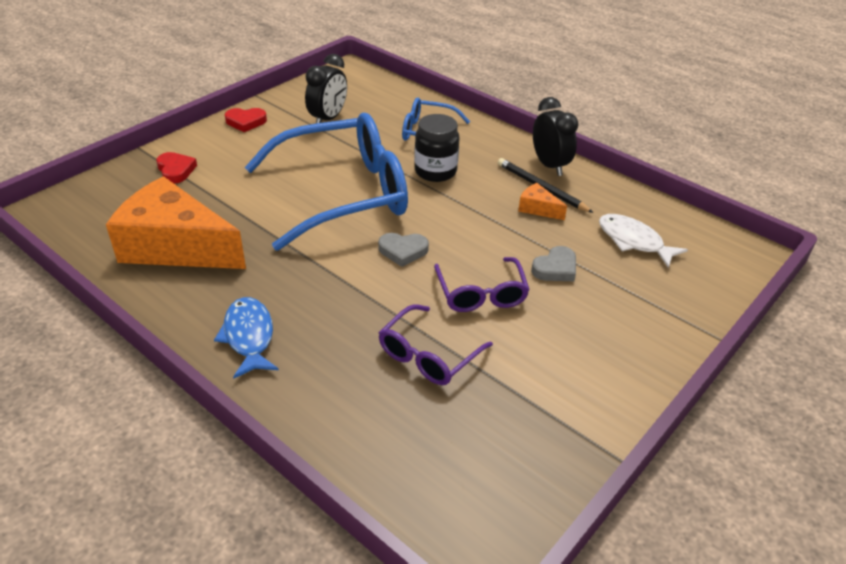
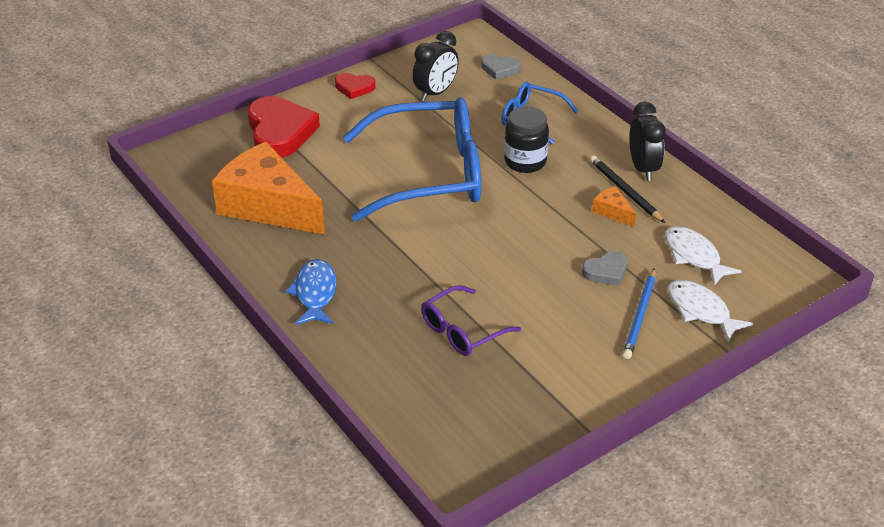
camera: 15 degrees right, 0 degrees up
red heart [156,152,197,184] -> red heart [248,96,320,157], size x1.97
grey heart [378,233,429,267] -> grey heart moved to [481,54,521,80]
purple glasses [434,257,530,312] -> none
none -> blue pencil [623,268,655,359]
none -> white fish [668,280,754,342]

